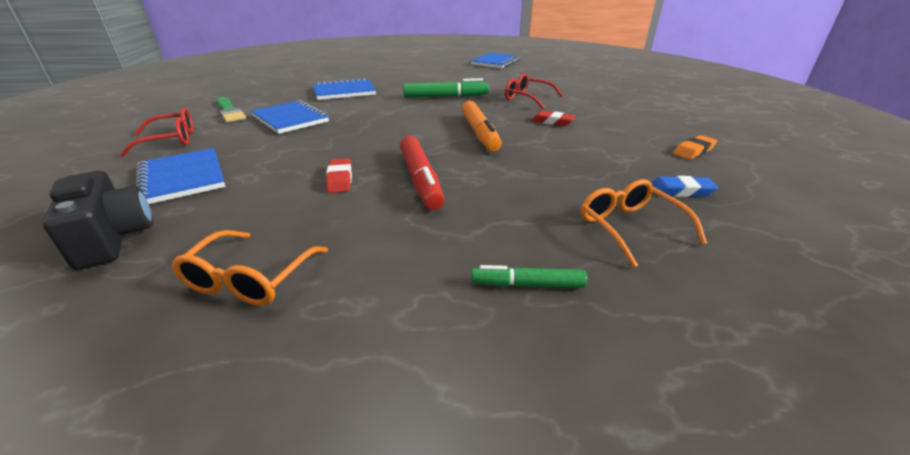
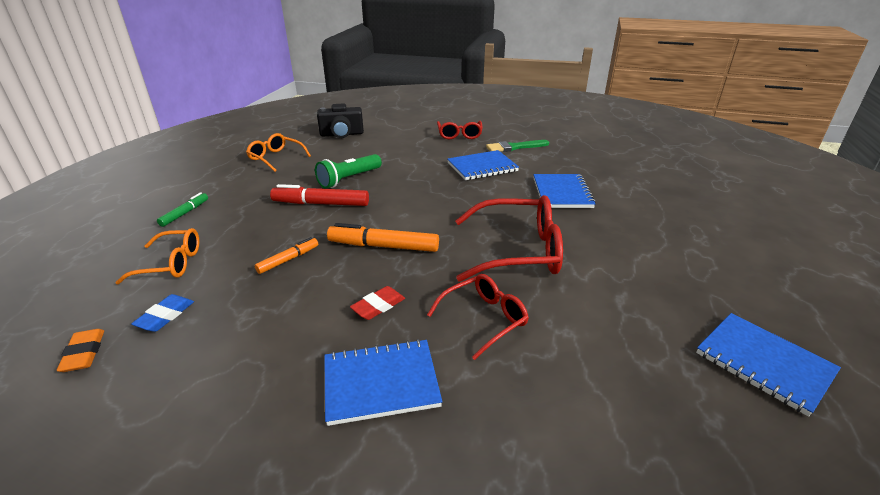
camera: 110 degrees right, 0 degrees up
blue notebook [136,148,225,204] -> blue notebook moved to [324,339,442,426]
red eraser [326,158,352,193] -> green flashlight [315,154,382,188]
green marker [403,78,489,98] -> red glasses [455,195,563,282]
orange eraser [673,135,717,160] -> orange eraser moved to [57,329,104,372]
none -> orange marker [255,237,318,274]

